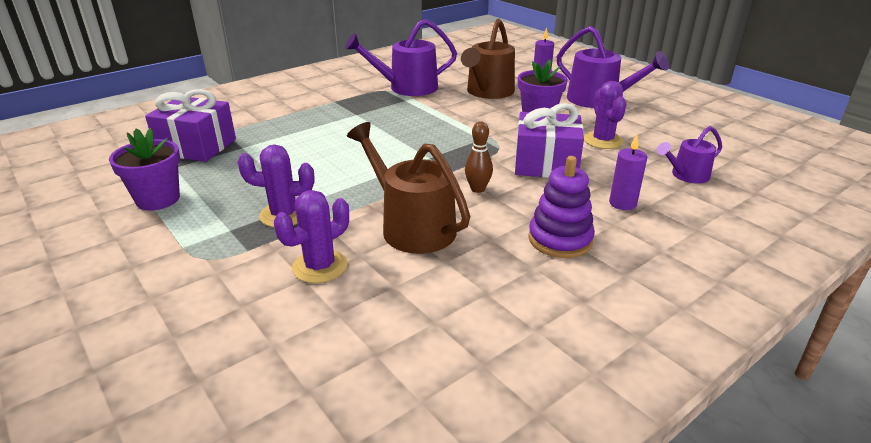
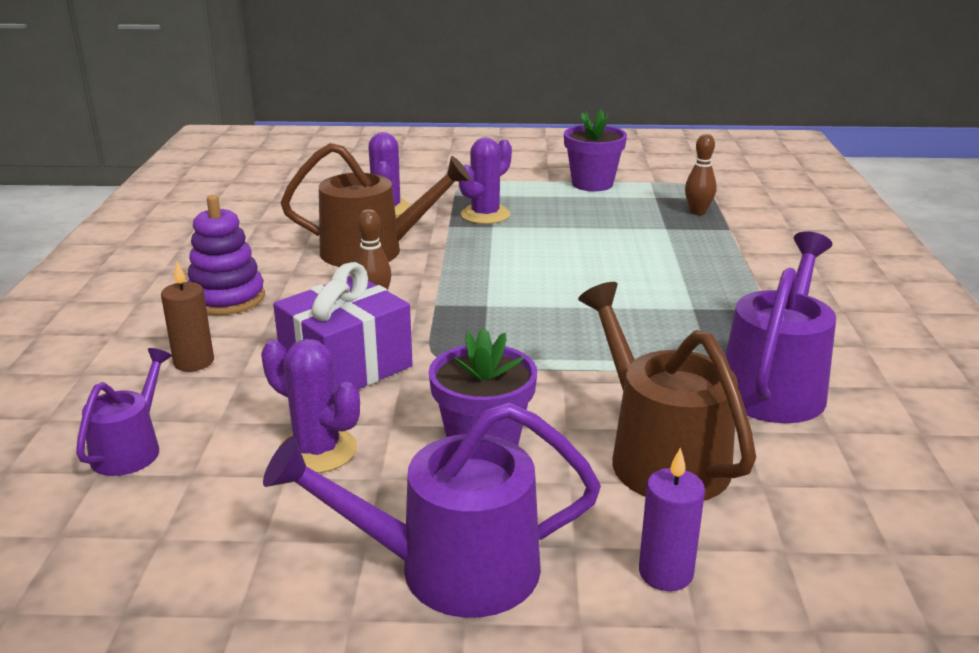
camera: 130 degrees right, 5 degrees down
purple gift [145,89,236,162] -> brown bowling pin [685,134,717,215]
purple candle [609,135,647,210] -> brown candle [161,262,214,371]

